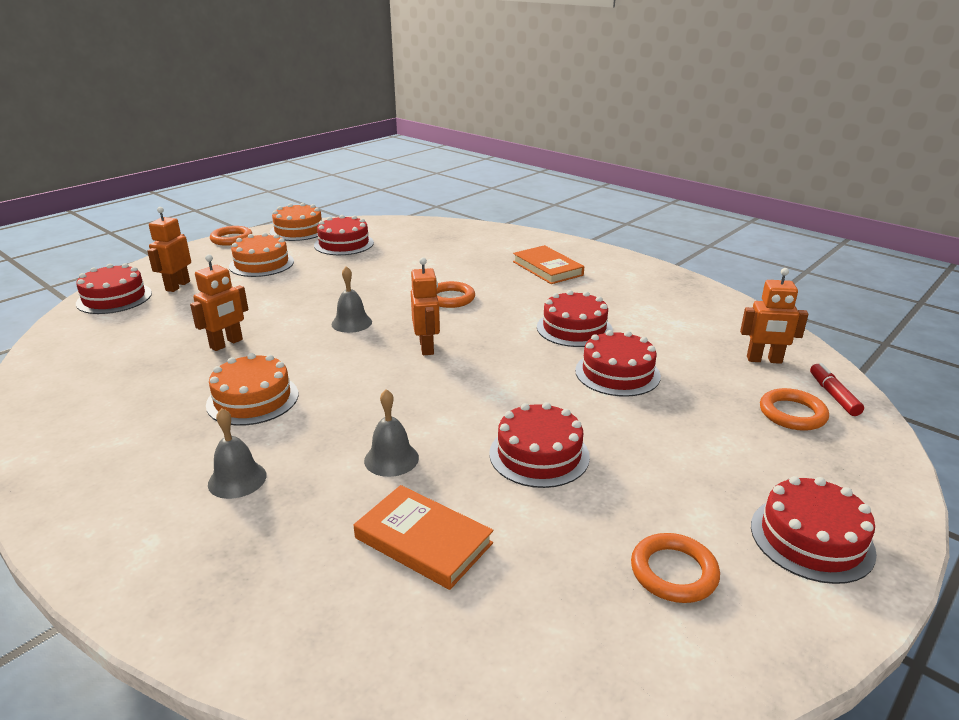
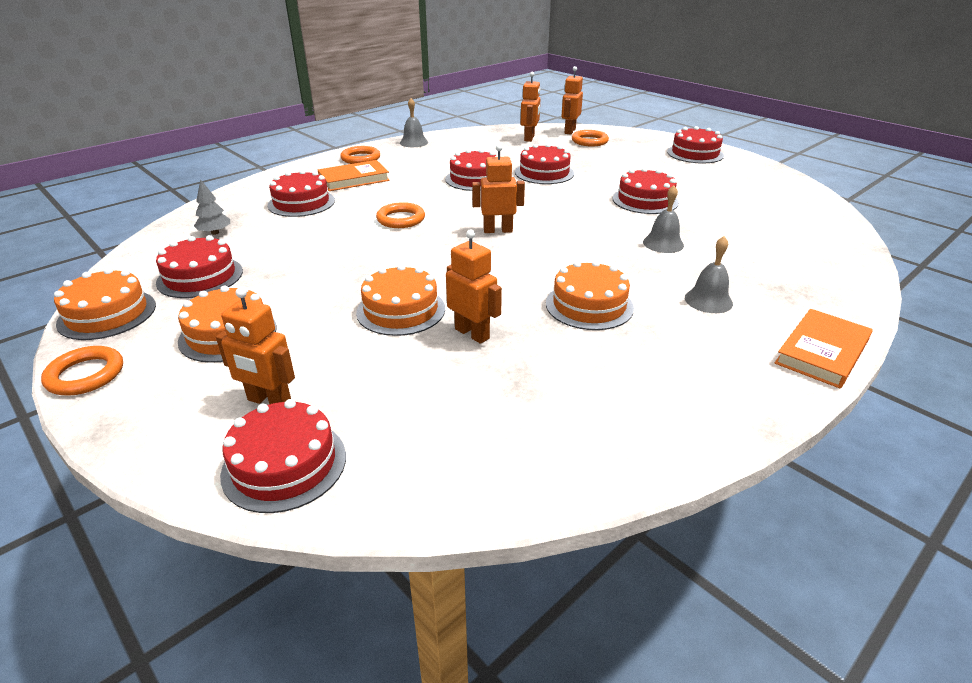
camera: 85 degrees left, 5 degrees up
grey bell [332,266,372,333] -> grey bell moved to [400,98,428,147]
orange book [354,485,493,590] -> orange book moved to [774,309,873,388]
orange ring [631,533,720,603] -> orange ring moved to [340,146,380,164]
red marker [810,363,864,416] -> orange robot [561,66,583,135]
none -> grey tree [194,179,230,235]
none -> red cake [268,170,335,217]
none -> orange cake [356,264,445,336]

